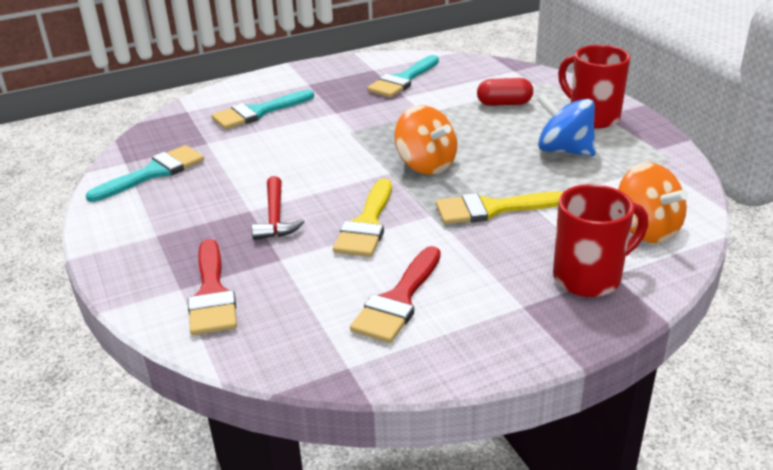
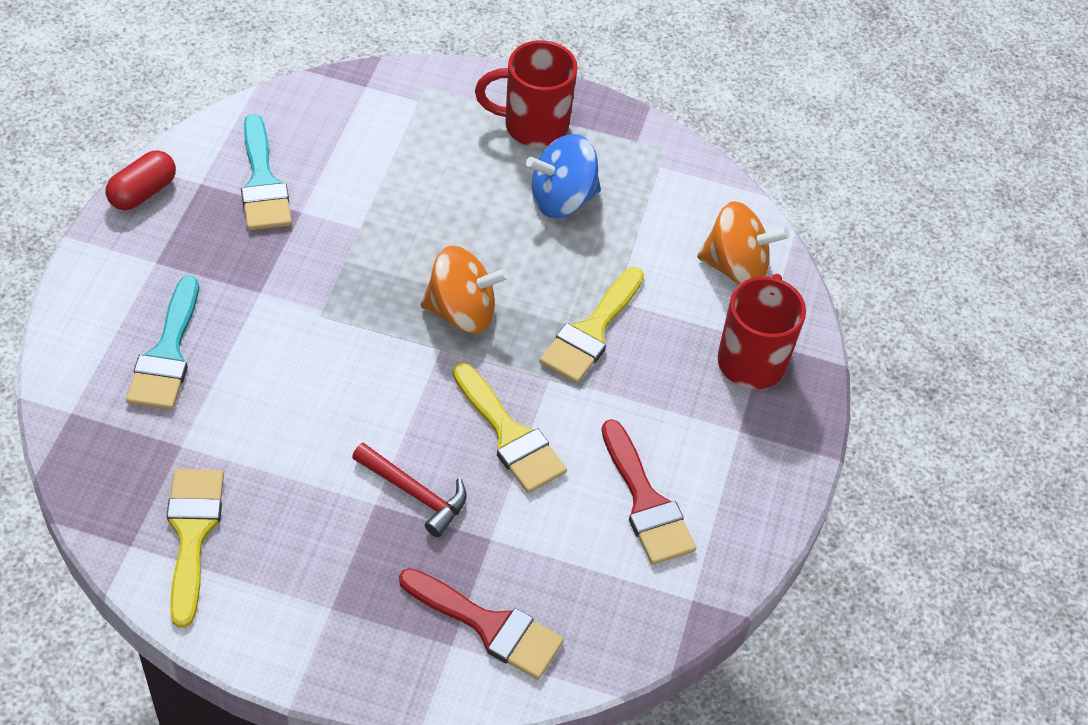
camera: 55 degrees left, 20 degrees up
turquoise brush [86,145,204,202] -> yellow brush [167,469,224,628]
red capsule [477,78,533,106] -> red capsule moved to [105,150,176,210]

